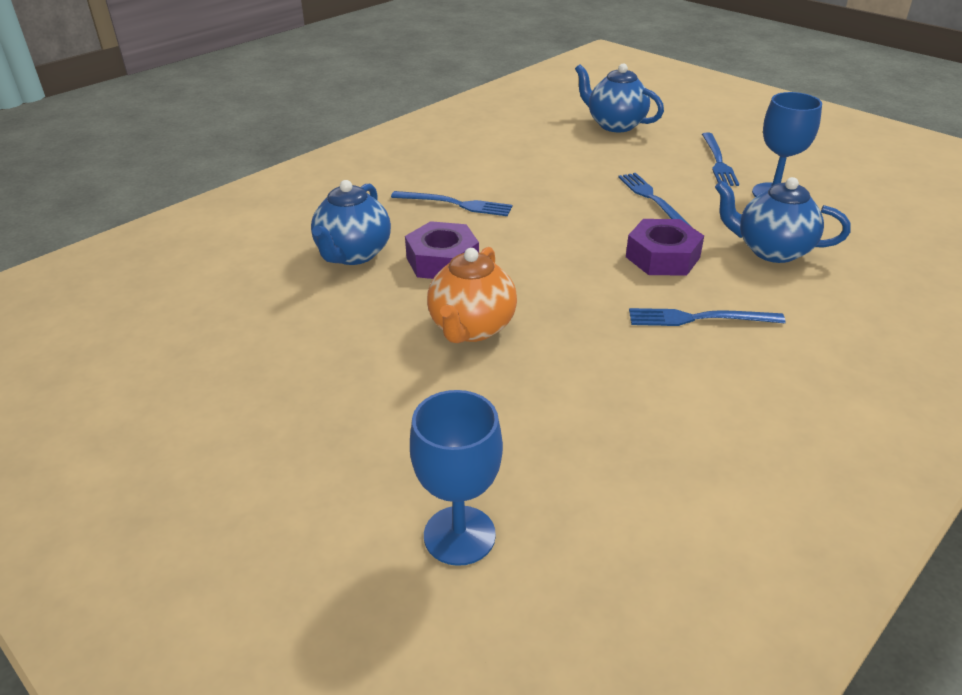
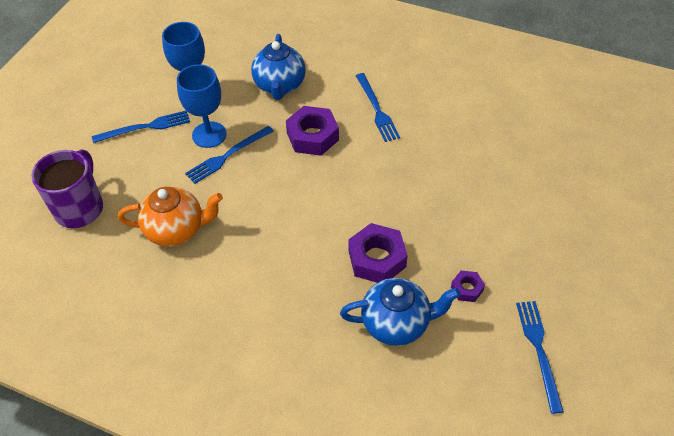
camera: 110 degrees left, 15 degrees up
blue fork [391,191,512,216] -> blue fork moved to [516,301,564,414]
blue goblet [410,390,503,566] -> blue goblet moved to [177,64,227,148]
orange teapot [427,247,517,343] -> orange teapot moved to [118,187,223,247]
blue teapot [575,63,664,132] -> purple mug [31,149,103,228]
none -> purple nut [451,270,485,302]

